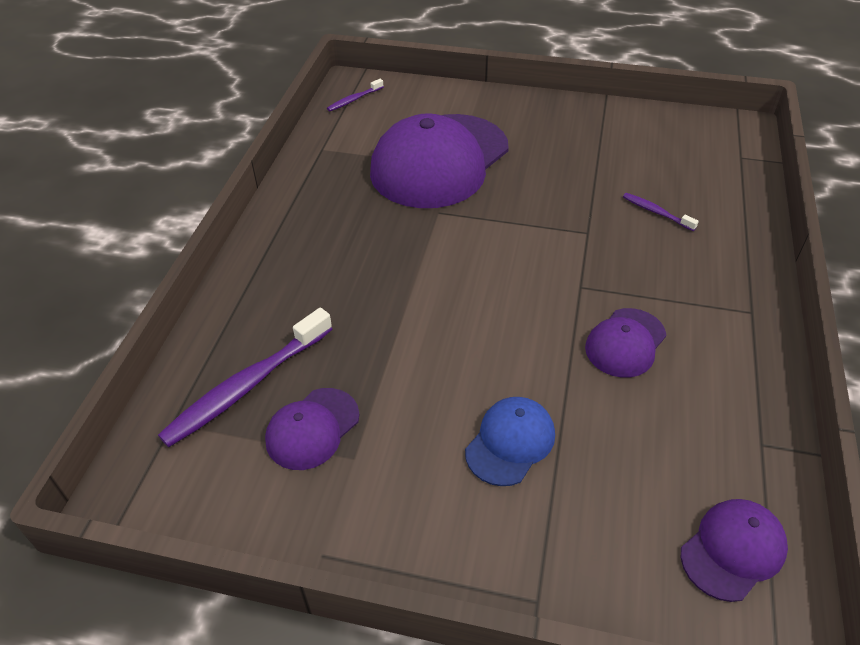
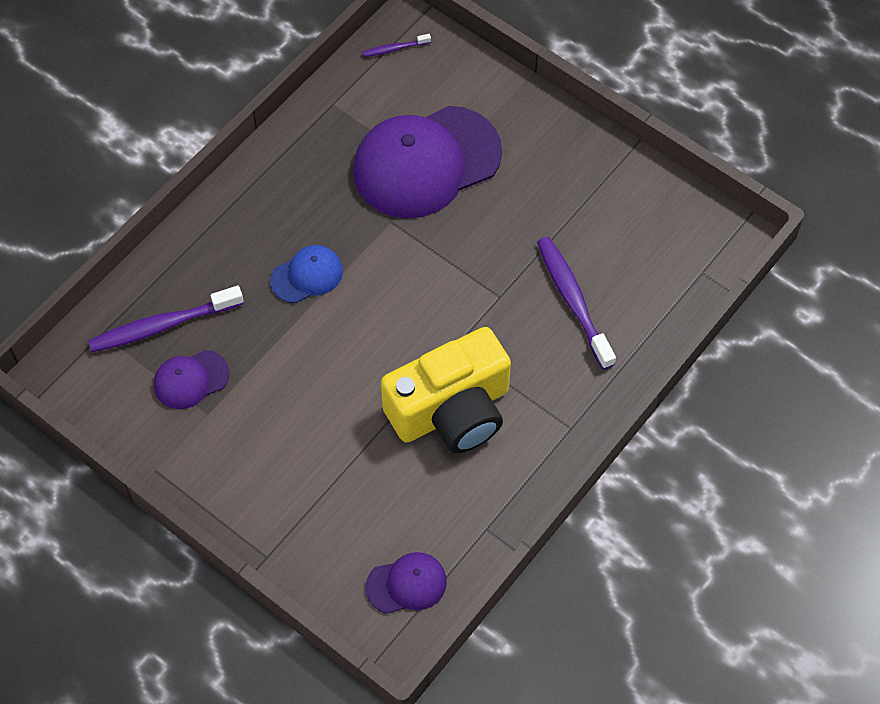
camera: 25 degrees right, 15 degrees up
blue cap [465,397,555,486] -> blue cap moved to [270,245,343,303]
purple cap [585,308,666,378] -> yellow camera [381,327,511,453]
purple toothbrush [623,193,699,231] -> purple toothbrush [537,237,616,370], size x2.08

